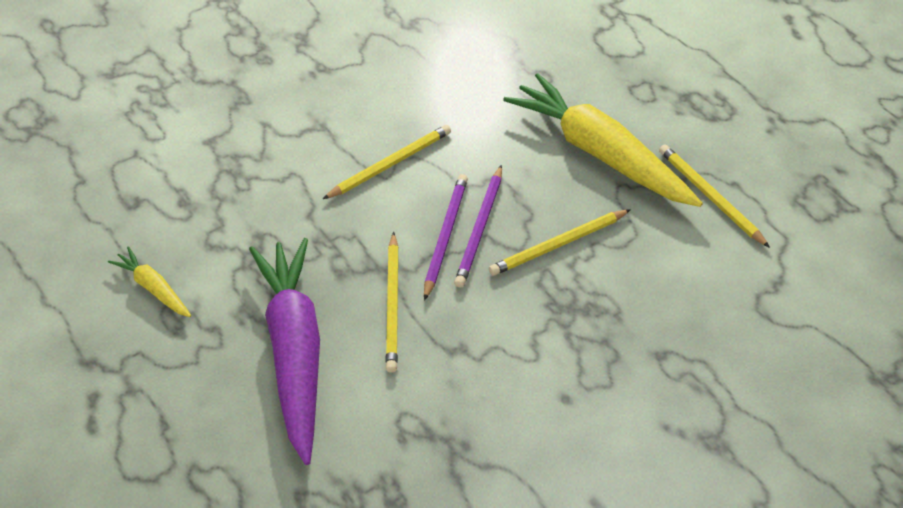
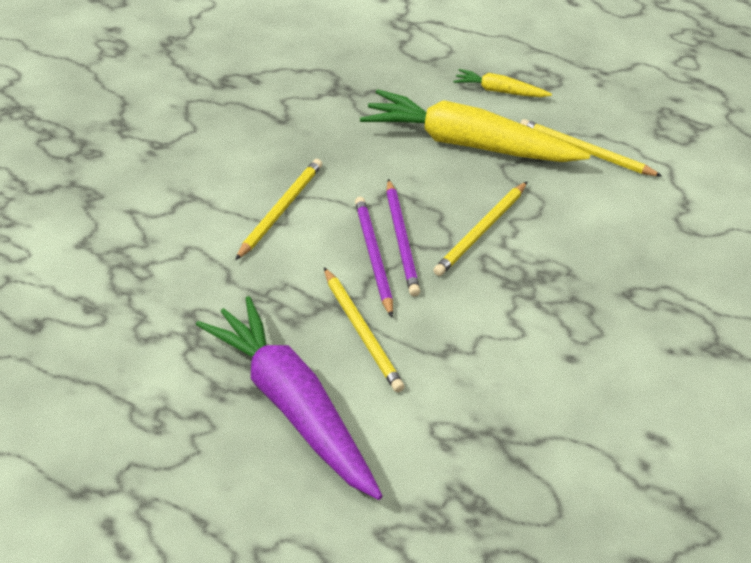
camera: 25 degrees left, 5 degrees down
yellow carrot [108,246,191,317] -> yellow carrot moved to [453,69,552,97]

